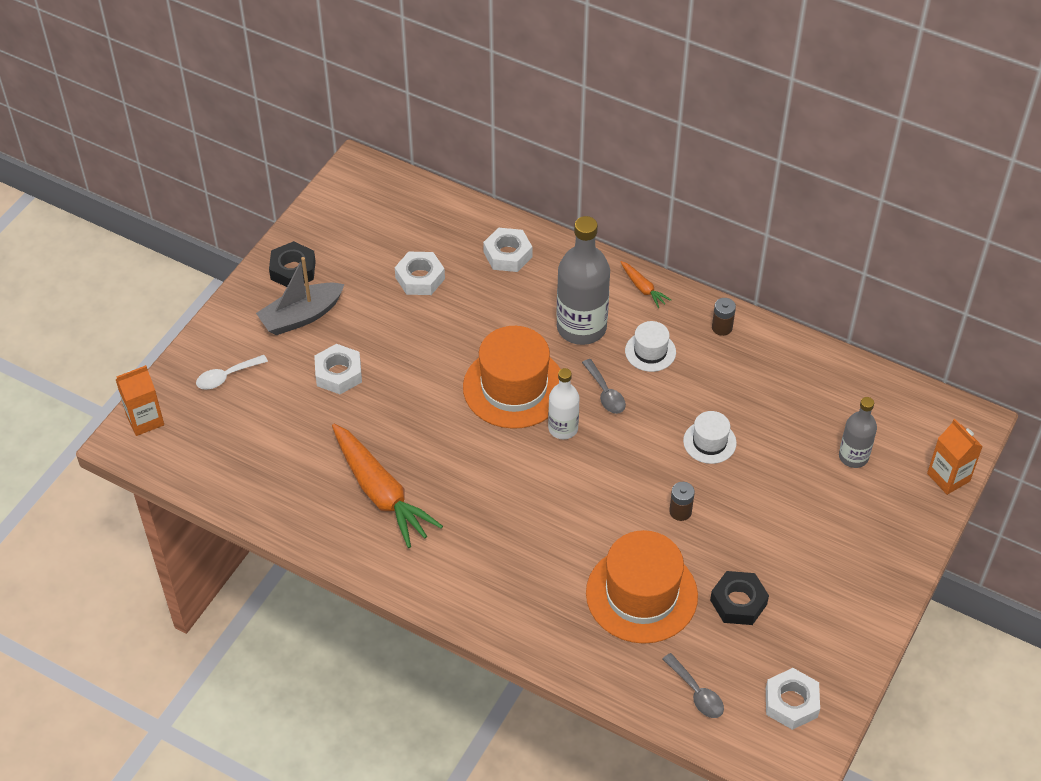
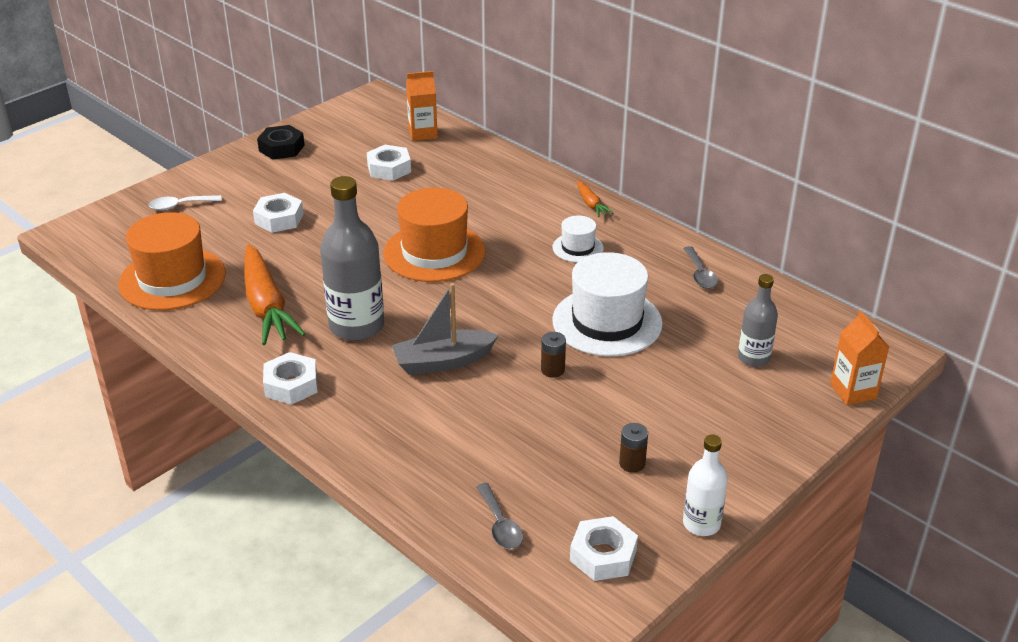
camera: 15 degrees right, 15 degrees down
orange carton [115,365,164,436] -> orange carton moved to [406,71,438,141]
grey boat [256,257,345,335] -> grey boat moved to [392,283,498,375]
white nut [483,228,532,272] -> white nut moved to [263,352,318,405]
white bottle [548,368,580,439] -> white bottle moved to [683,434,728,536]
grey bottle [556,216,610,345] -> grey bottle moved to [320,176,384,341]
grey spoon [582,359,626,414] -> grey spoon moved to [683,246,718,289]
orange hat [586,530,698,644] -> orange hat moved to [118,212,226,310]
white hat [683,411,737,464] -> white hat [552,252,663,356], size x1.98
black nut [710,571,769,625] -> none
brown battery [712,298,736,336] -> brown battery moved to [619,423,648,473]

